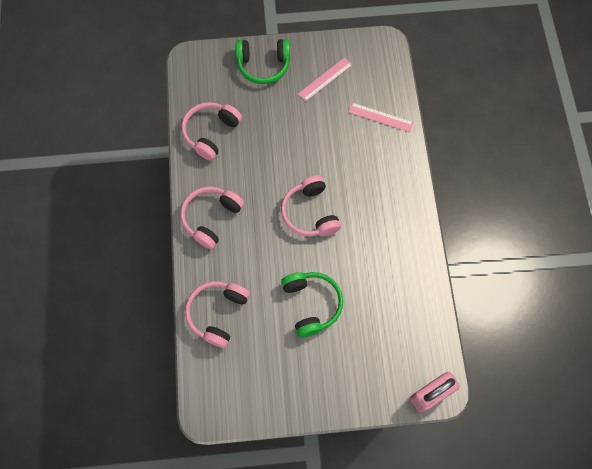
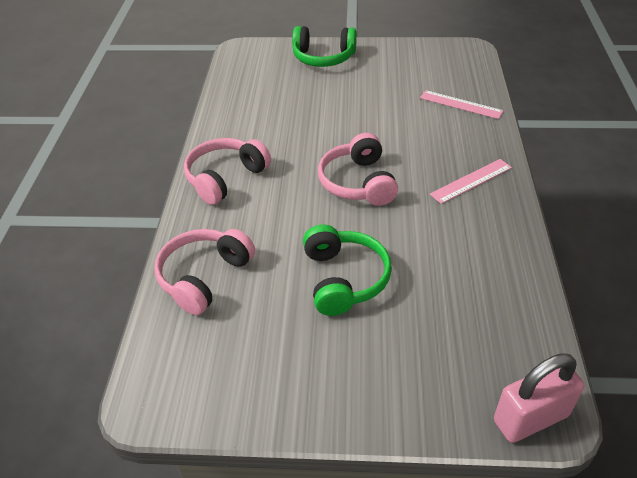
camera: 10 degrees right, 25 degrees down
pink headphones [181,102,242,161] -> none
pink ruler [298,58,352,102] -> pink ruler moved to [430,159,512,204]

